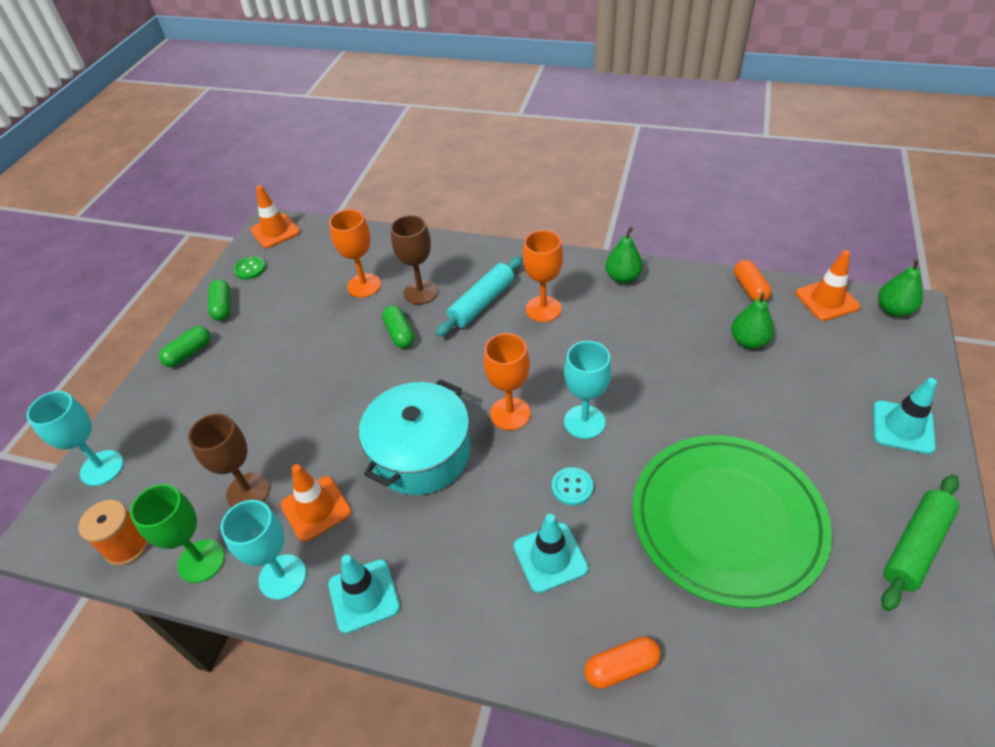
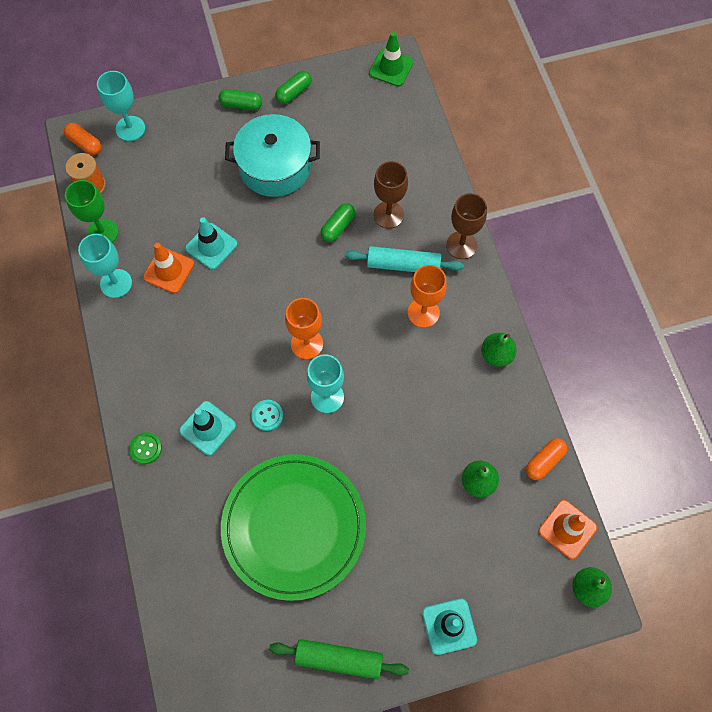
camera: 55 degrees right, 20 degrees up
brown goblet [188,413,270,507] -> brown goblet moved to [446,193,487,259]
green button [234,256,266,280] -> green button moved to [129,432,162,464]
orange traffic cone [250,185,300,248] -> green traffic cone [369,32,414,87]
turquoise traffic cone [328,555,400,634] -> turquoise traffic cone moved to [185,217,237,270]
orange goblet [329,209,381,298] -> none
turquoise pot [359,379,471,495] -> turquoise pot moved to [225,114,320,197]
orange capsule [585,637,661,689] -> orange capsule moved to [64,123,102,155]

